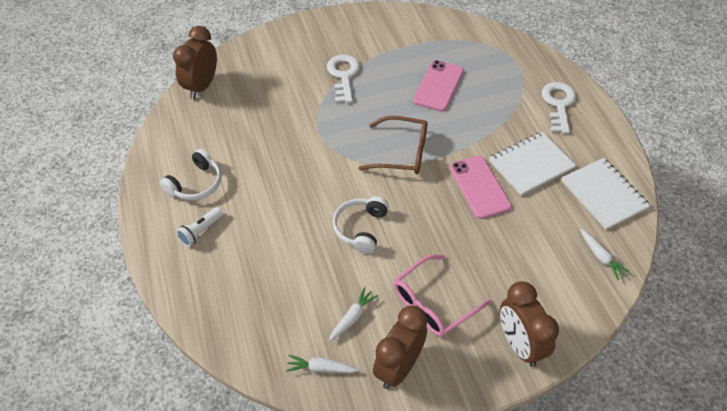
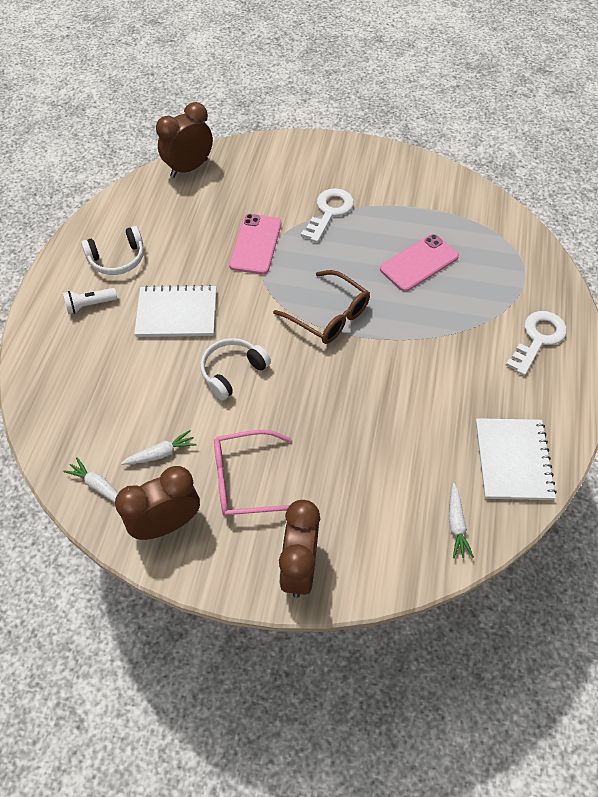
camera: 30 degrees right, 5 degrees up
pink phone [449,156,512,219] -> pink phone moved to [229,214,281,274]
white notebook [489,132,576,196] -> white notebook moved to [134,285,216,337]

